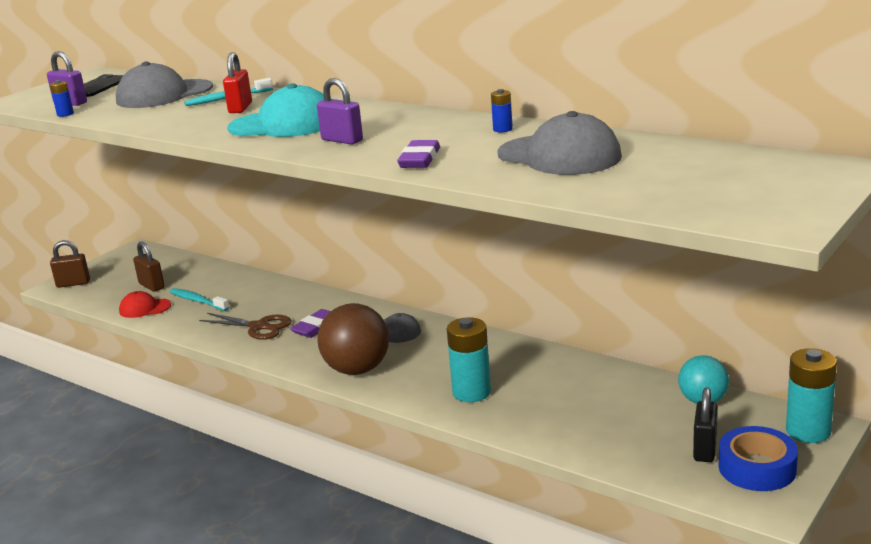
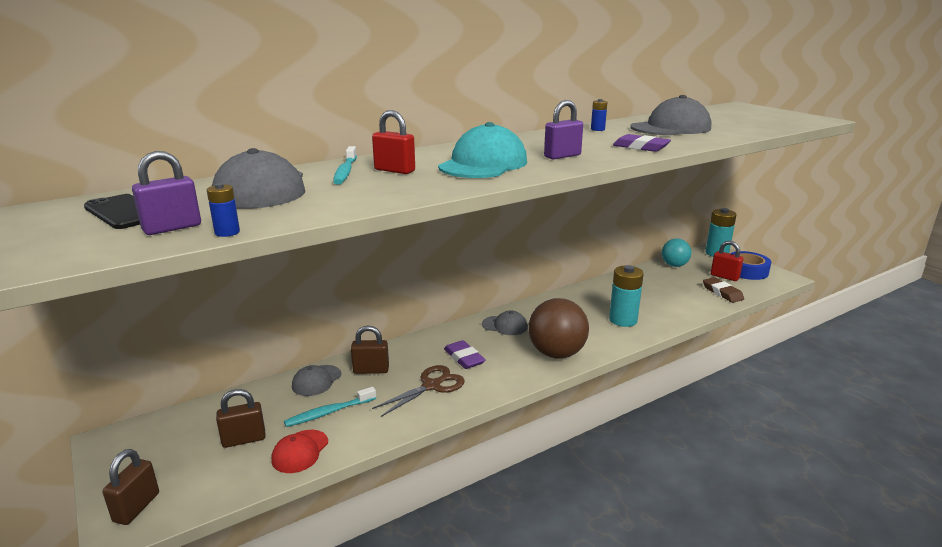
camera: 70 degrees left, 0 degrees up
black padlock [693,387,718,462] -> red padlock [711,241,744,281]
none -> grey cap [292,365,341,396]
none -> brown padlock [351,326,389,374]
none -> brown eraser [703,277,744,303]

